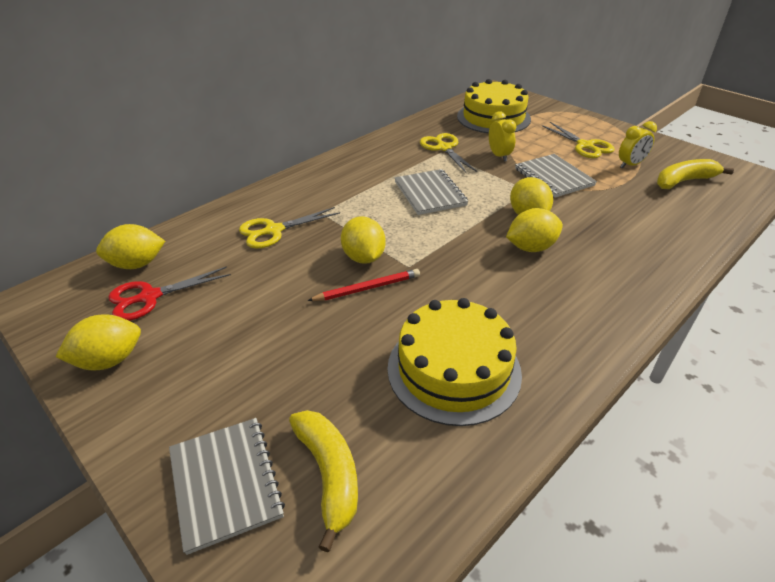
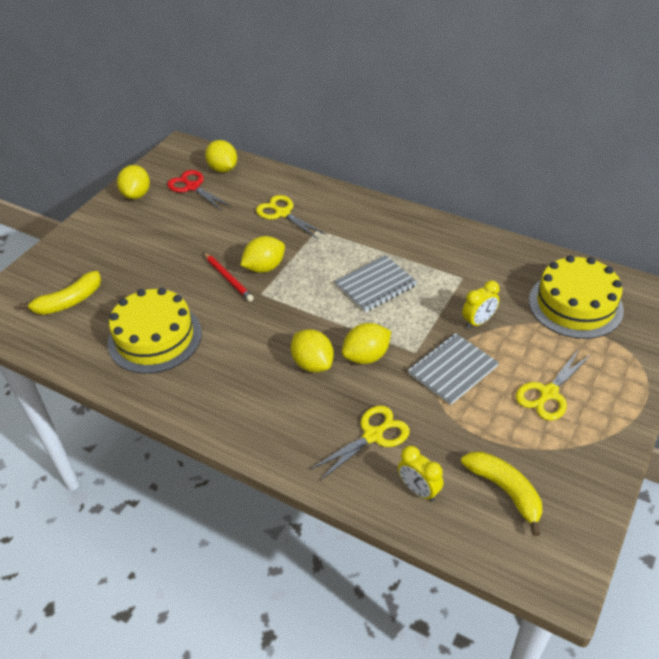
camera: 75 degrees right, 5 degrees up
yellow lemon [55,315,141,370] -> yellow lemon turned 45 degrees clockwise [117,165,150,199]
grey notebook [169,418,285,555] -> none
yellow scissors [420,133,477,173] -> yellow scissors moved to [310,406,410,480]
yellow clock [619,121,657,168] -> yellow clock moved to [398,446,443,501]

